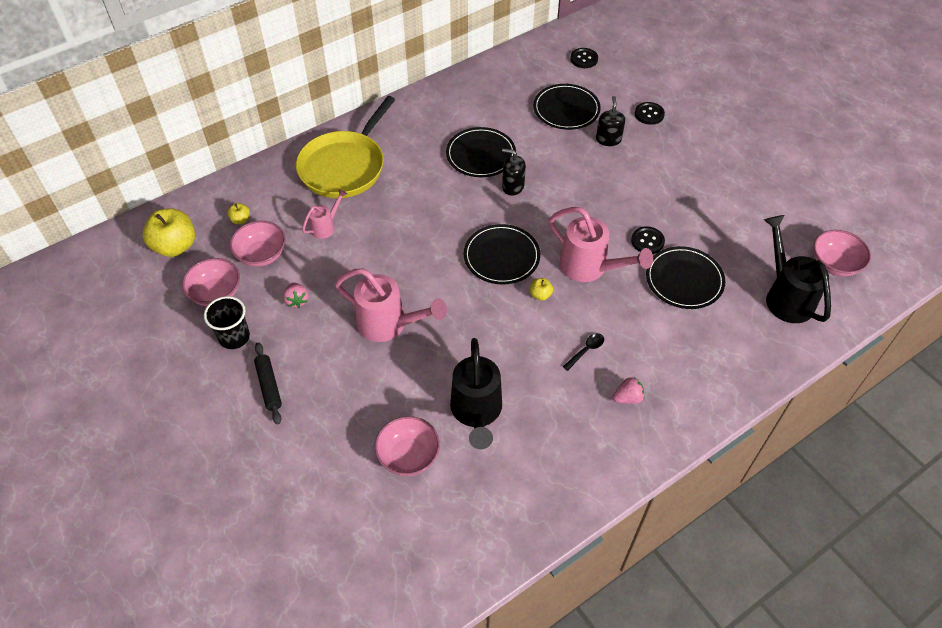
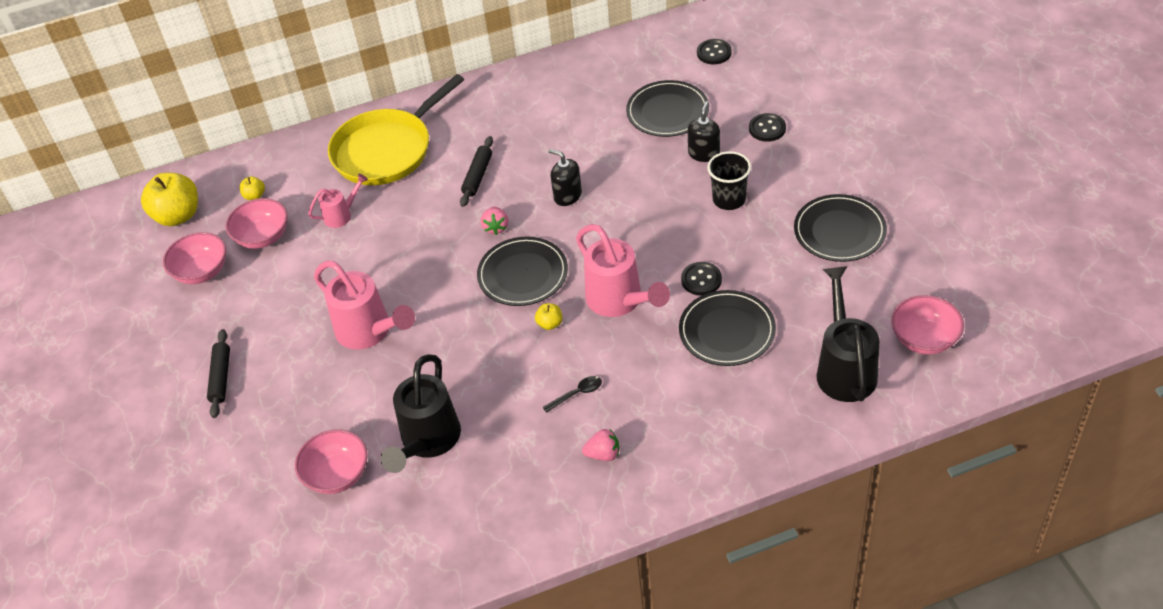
camera: 20 degrees right, 5 degrees down
black cup [204,296,250,349] -> black cup moved to [707,151,751,210]
pink strawberry [283,283,309,308] -> pink strawberry moved to [481,207,508,235]
black plate [446,127,516,177] -> black plate moved to [794,194,887,262]
none -> black rolling pin [460,136,493,207]

